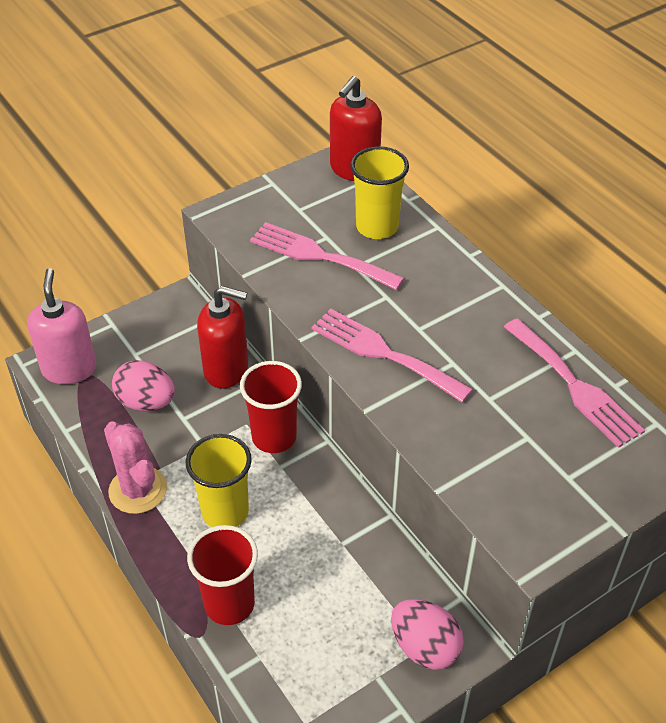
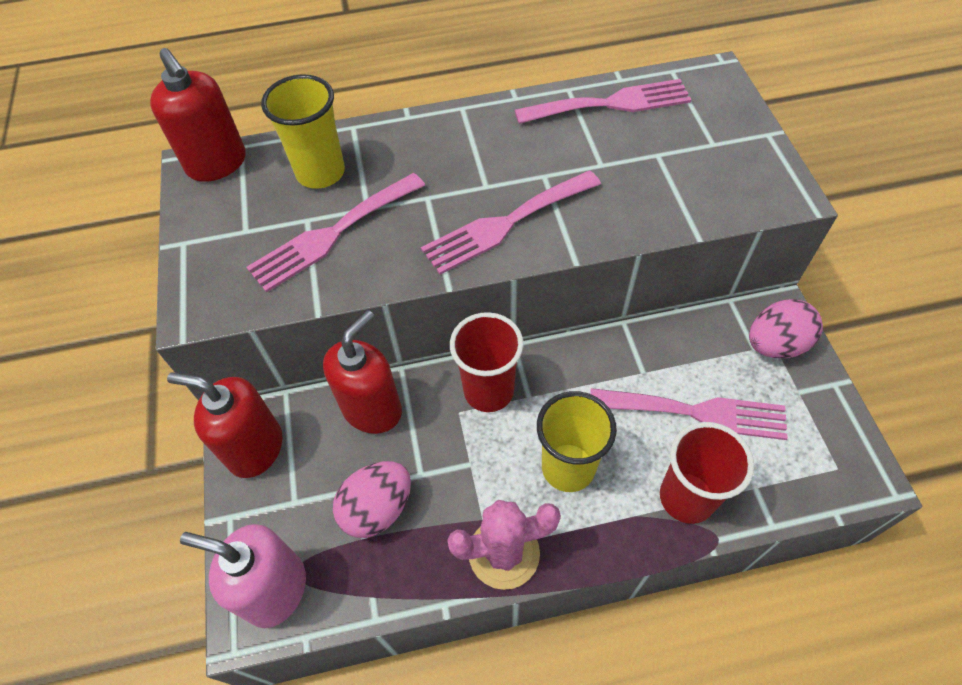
camera: 65 degrees left, 10 degrees up
none -> red soap dispenser [167,372,282,478]
none -> pink fork [590,388,788,440]

